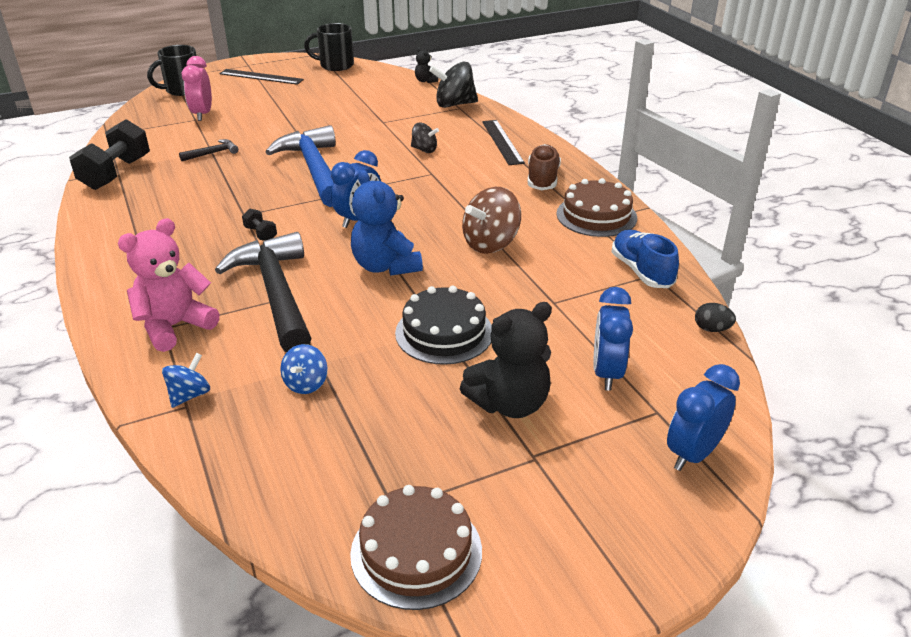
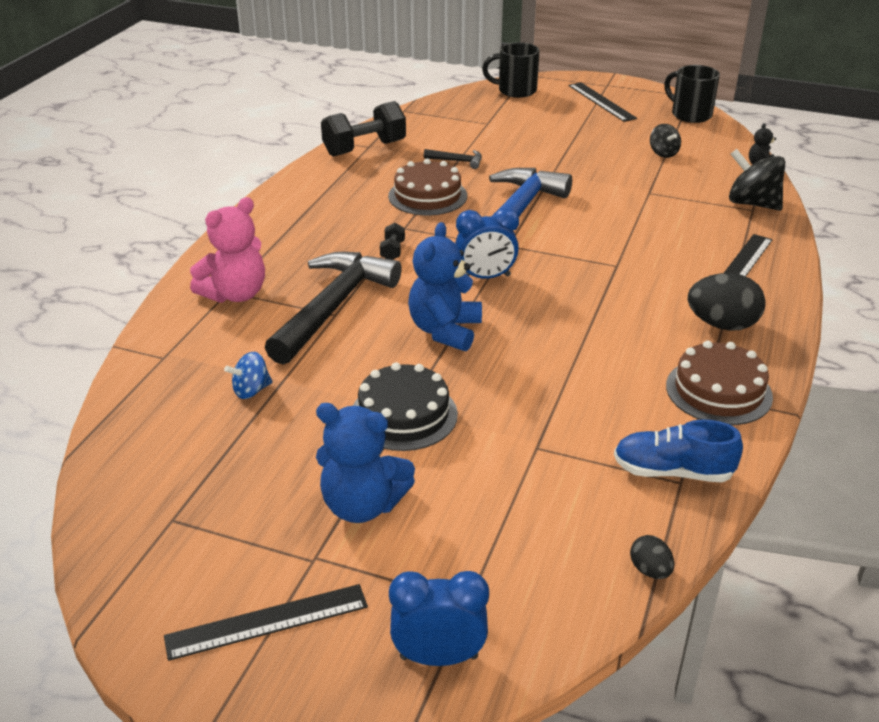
camera: 45 degrees right, 0 degrees up
pink teddy bear [118,218,220,352] -> pink teddy bear turned 135 degrees clockwise [190,197,265,303]
blue spinning top [162,353,210,408] -> none
pink clock [181,56,212,121] -> none
brown cake [350,485,482,610] -> brown cake moved to [388,159,467,215]
black spinning top [411,123,439,153] -> black spinning top moved to [650,124,681,158]
black teddy bear [460,302,552,418] -> blue teddy bear [316,403,415,523]
brown spinning top [462,187,521,254] -> none
brown shoe [528,144,561,190] -> black egg [688,273,766,331]
blue clock [593,287,633,391] -> none
blue shoe [612,230,679,288] -> blue shoe turned 105 degrees counterclockwise [614,420,743,482]
none -> black ruler [164,584,368,661]

